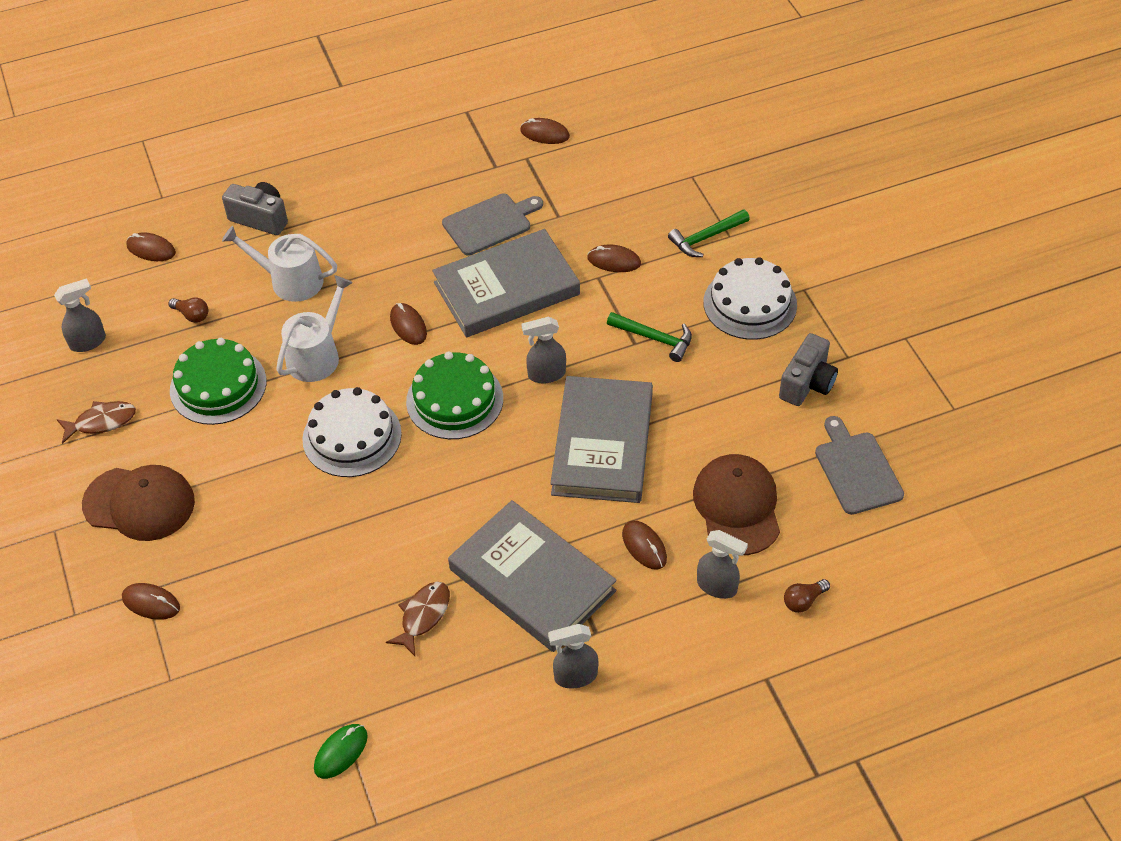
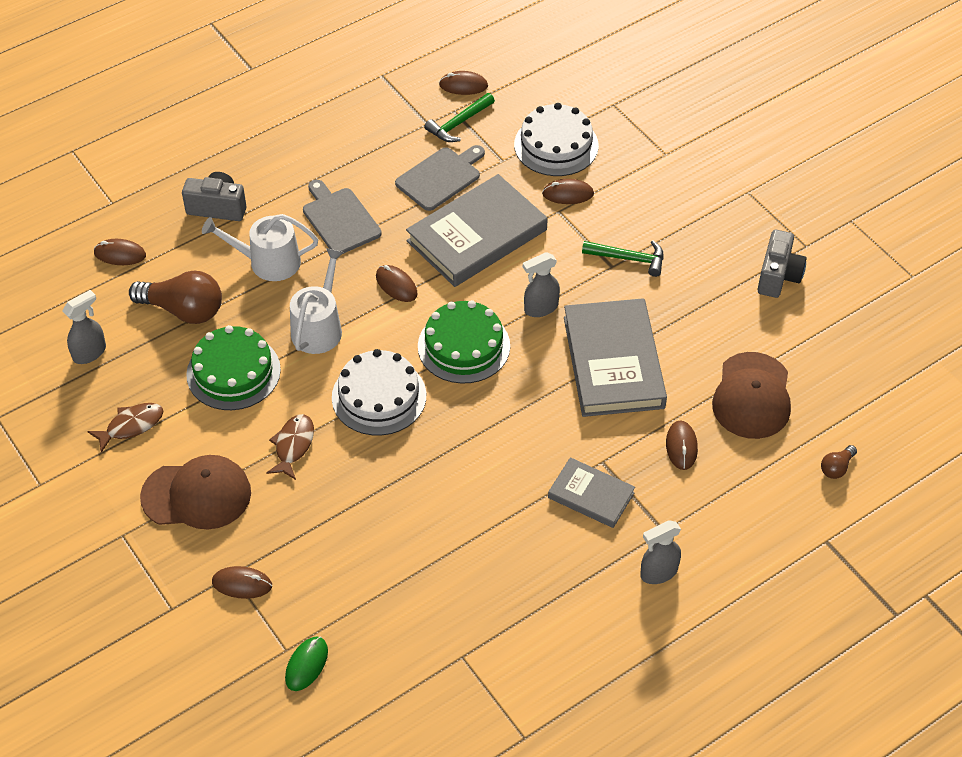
camera: 15 degrees left, 0 degrees up
brown light bulb [168,297,208,323] -> brown light bulb [129,271,222,324], size x2.14
green mouse [314,724,368,779] -> green mouse moved to [285,636,328,691]
brown fish [386,582,450,656] -> brown fish moved to [266,414,314,480]
grey book [448,500,617,652] -> grey book [548,457,635,528], size x0.55
brown mouse [622,521,667,570] -> brown mouse turned 45 degrees clockwise [666,421,698,470]
green hammer [668,209,750,257] -> green hammer moved to [424,93,495,142]
brown cap [693,454,780,555] -> brown cap turned 150 degrees counterclockwise [712,352,791,439]
grey spray bottle [697,530,748,599] -> none
white cake [703,257,797,340] -> white cake moved to [514,103,599,176]
grey cutting board [815,416,904,515] -> grey cutting board moved to [303,180,382,254]

